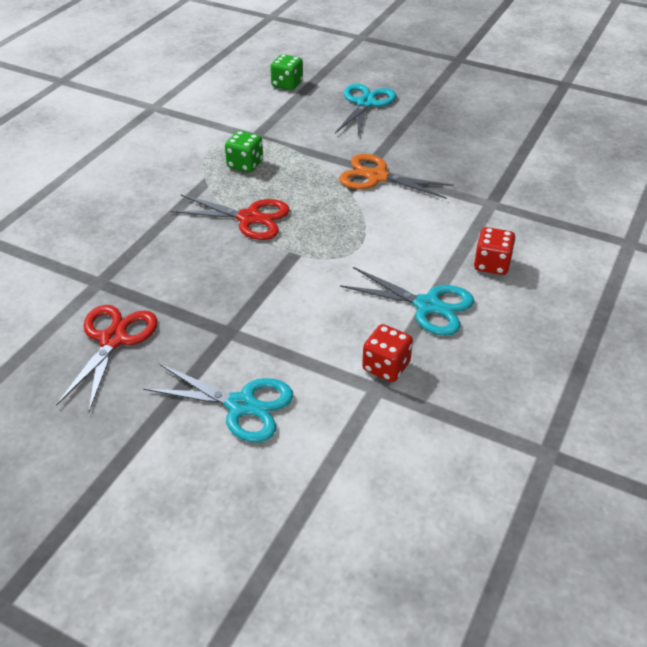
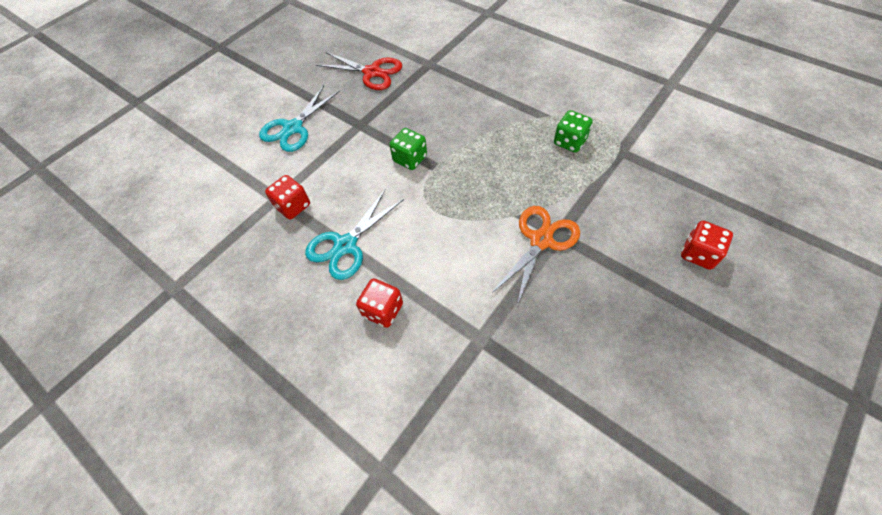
camera: 105 degrees right, 15 degrees up
red scissors [170,194,290,240] -> none
green dice [270,54,303,90] -> green dice moved to [389,128,427,170]
turquoise scissors [335,84,396,137] -> red dice [681,221,733,270]

